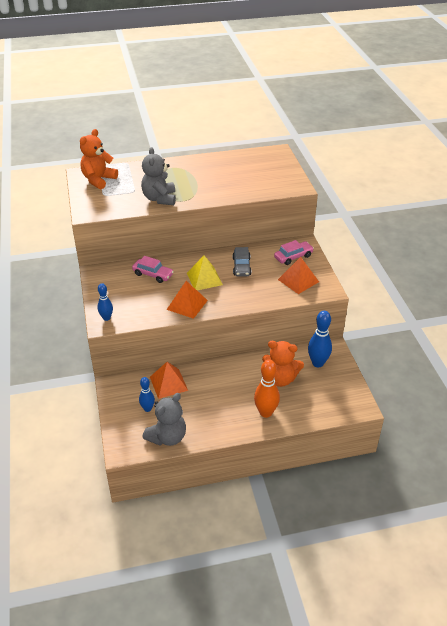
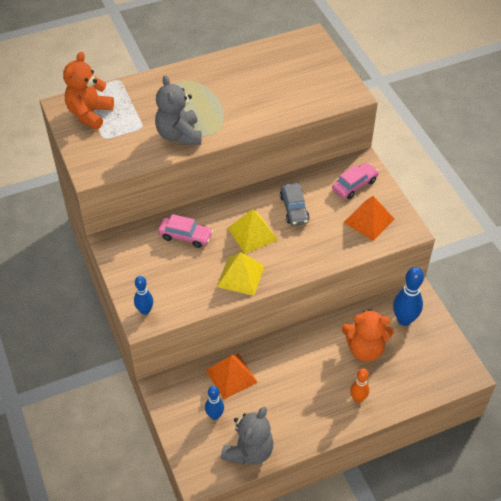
camera: 10 degrees left, 10 degrees up
orange pyramid [167,281,208,319] -> yellow pyramid [217,252,264,296]
orange bowling pin [254,360,280,418] -> orange bowling pin [350,368,369,403], size x0.62

